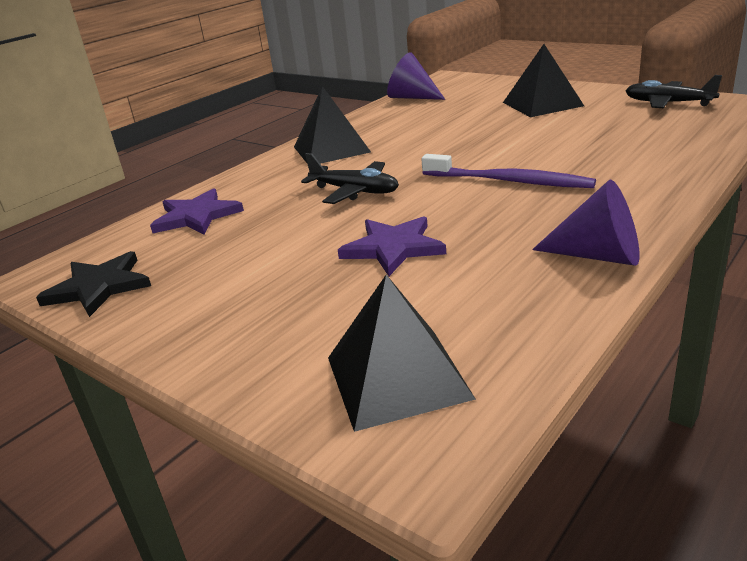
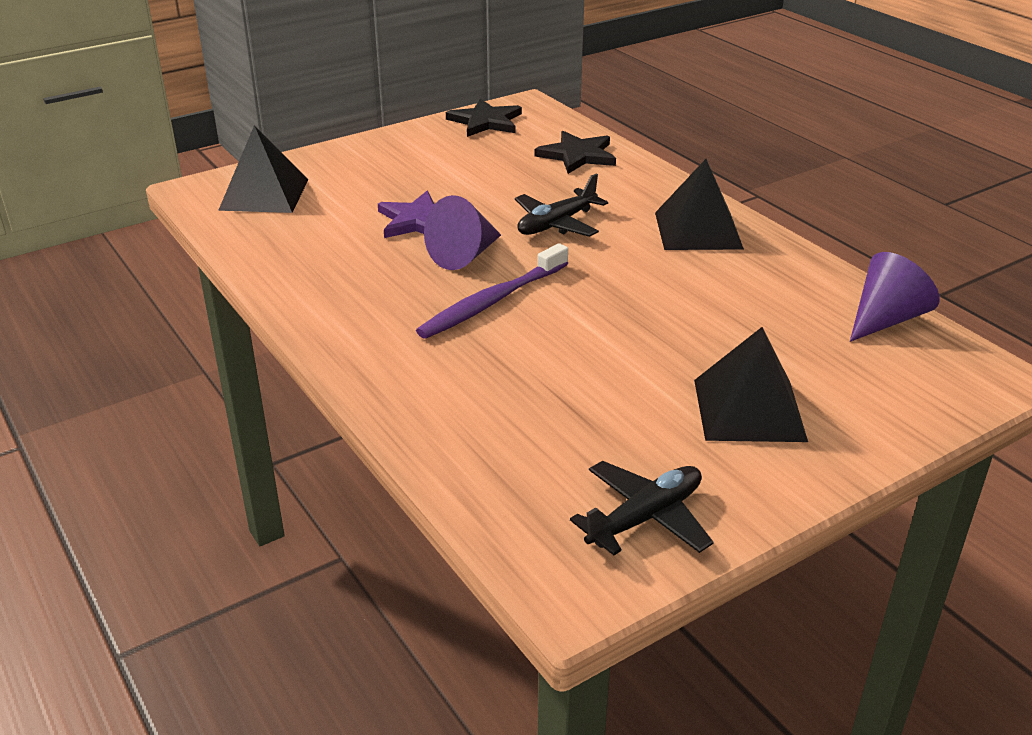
camera: 105 degrees right, 5 degrees up
purple star [150,188,244,235] -> black star [535,131,616,174]
purple cone [532,180,640,266] -> purple cone moved to [424,195,501,270]

